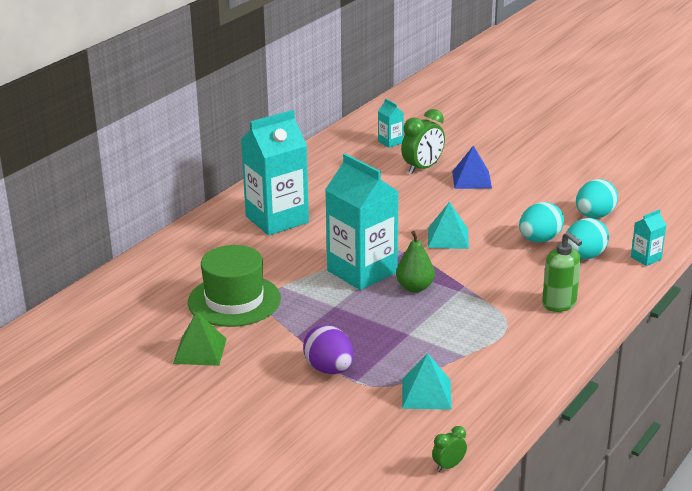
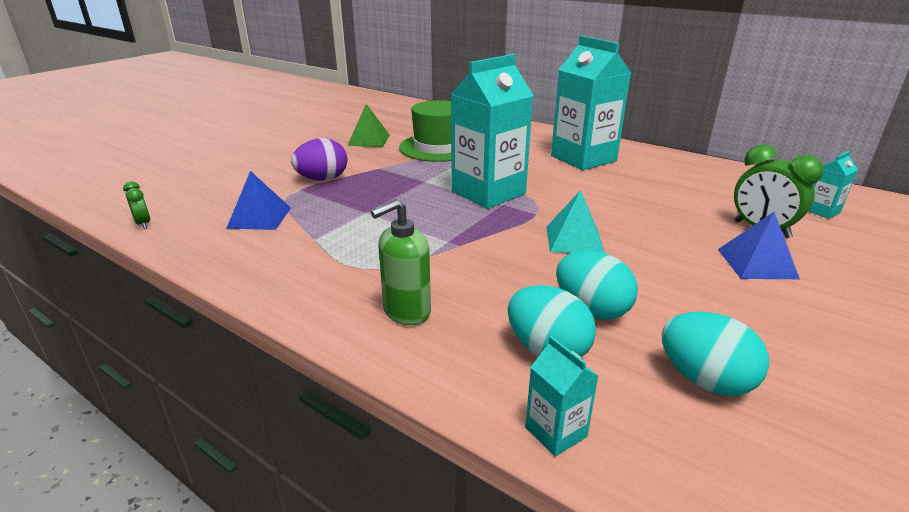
camera: 90 degrees right, 0 degrees up
green pear [396,231,435,293] -> none
turquoise pyramid [402,353,452,410] -> blue pyramid [226,171,291,230]

